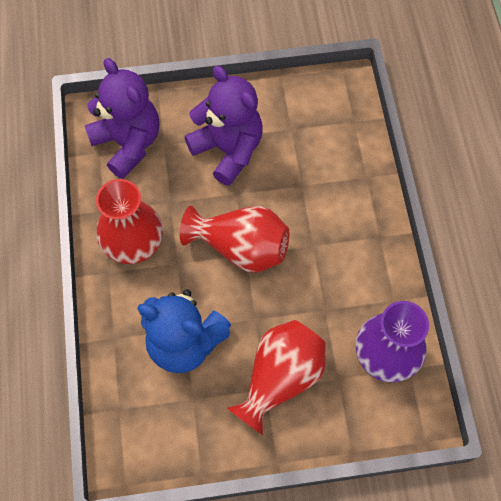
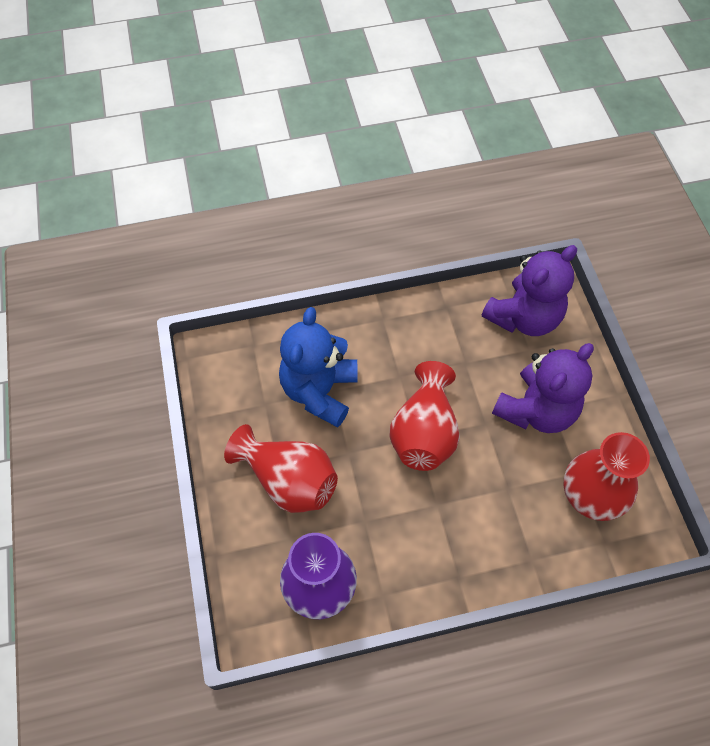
camera: 85 degrees right, 5 degrees down
red vase [96,179,163,264] -> red vase moved to [564,432,650,521]

